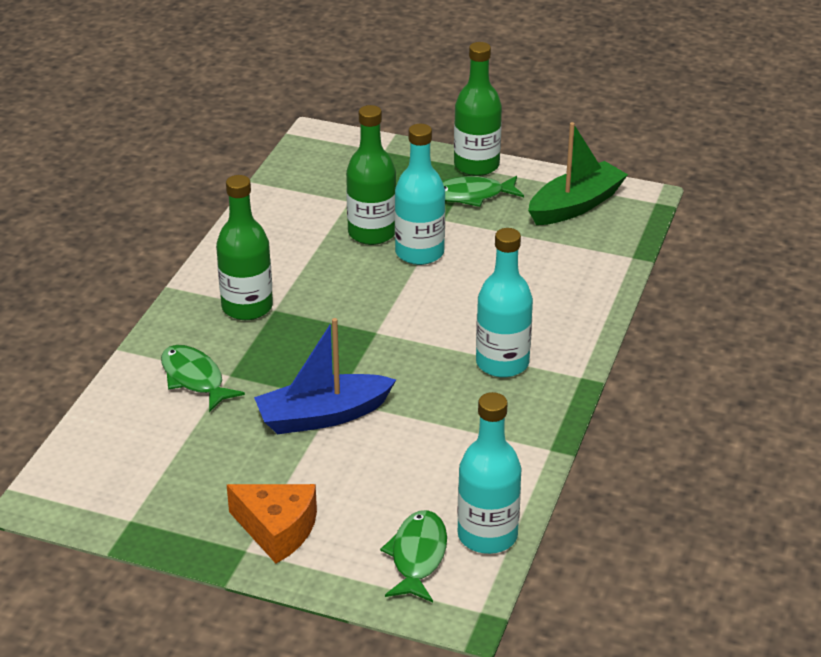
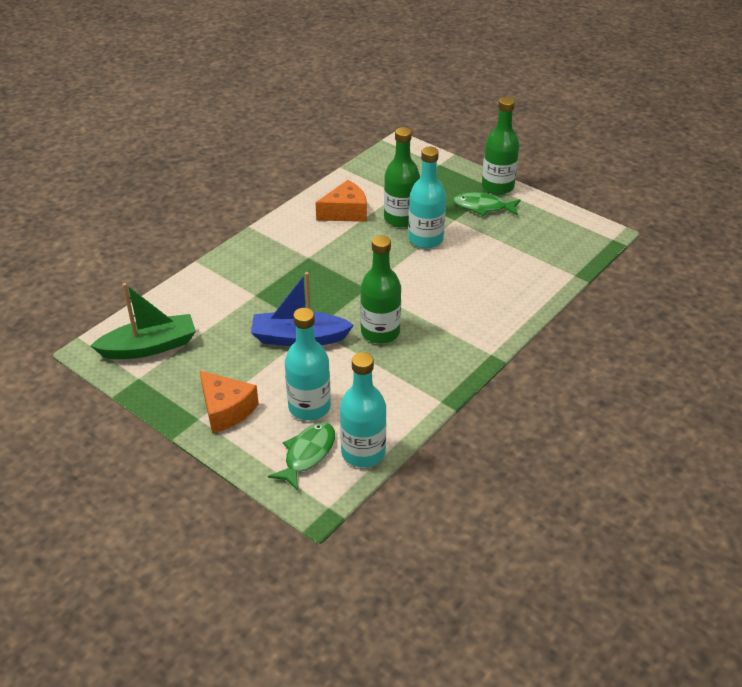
camera: 20 degrees right, 5 degrees up
green fish [161,345,245,412] -> none
green bottle [216,175,273,320] -> green bottle moved to [360,235,401,344]
turquoise bottle [476,228,533,378] -> turquoise bottle moved to [285,308,331,420]
green boat [528,122,628,225] -> green boat moved to [91,283,196,359]
none -> orange cheese [315,180,367,222]

